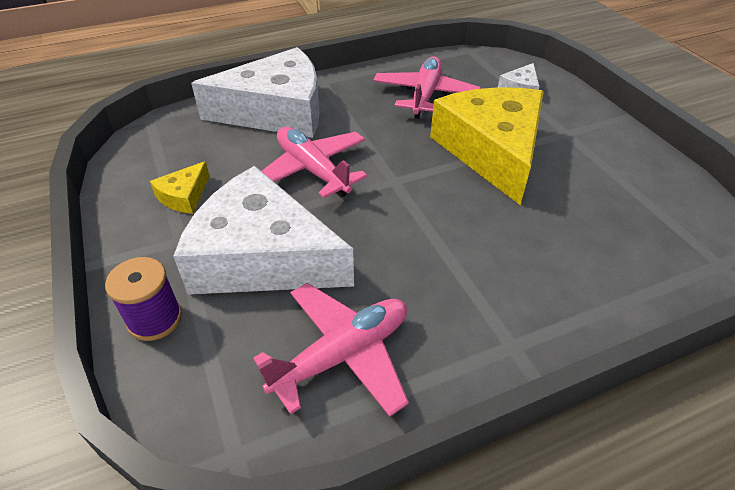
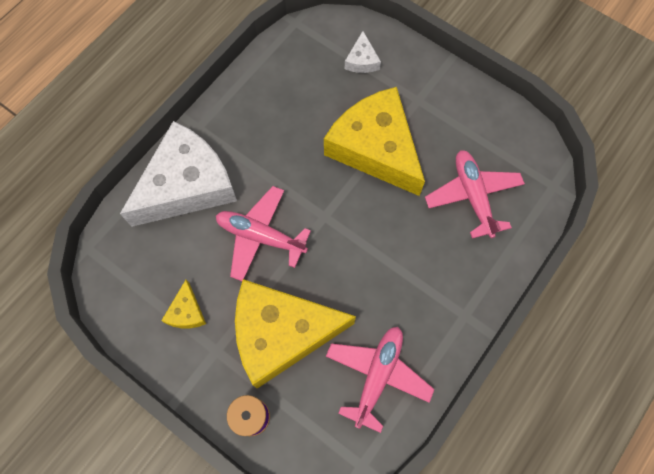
camera: 30 degrees left, 25 degrees up
white cheese [173,166,354,294] -> yellow cheese [235,279,356,388]
pink plane [373,56,481,119] -> pink plane moved to [425,150,525,238]

